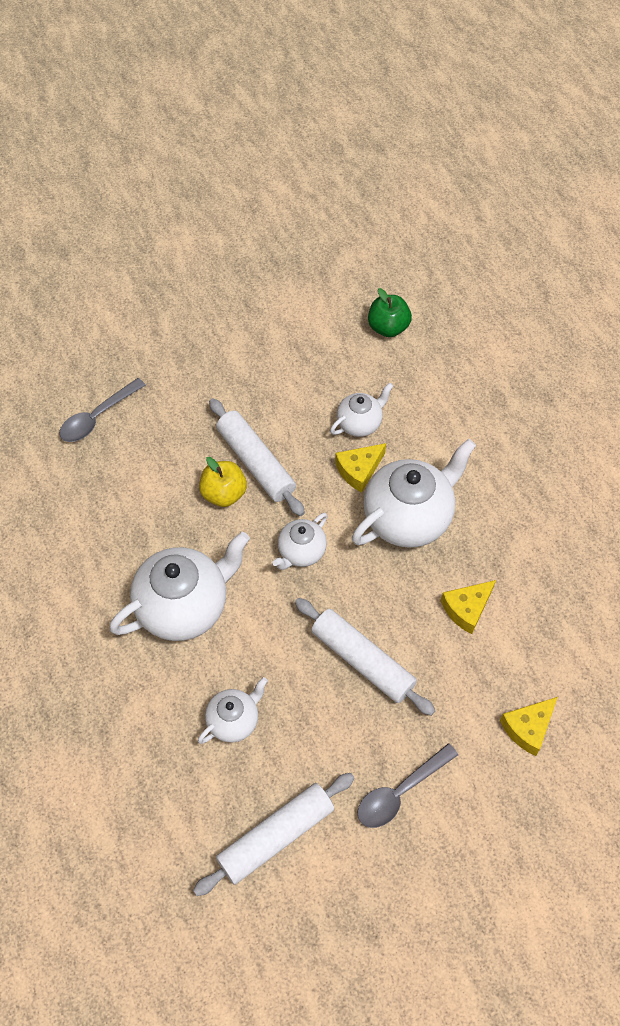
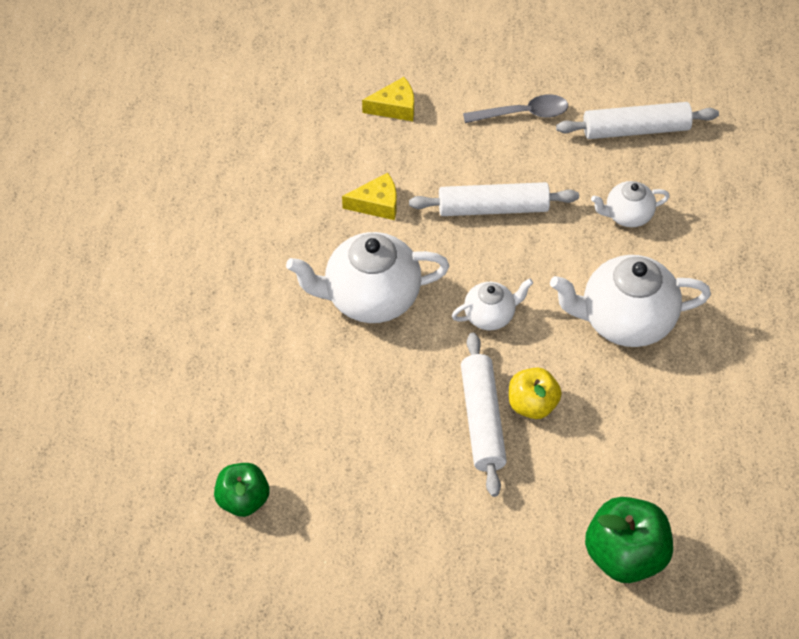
camera: 150 degrees left, 5 degrees down
grey spoon [59,378,146,442] -> green apple [585,497,673,583]
white rolling pin [295,598,436,716] -> white rolling pin turned 75 degrees counterclockwise [409,182,579,216]
white teapot [330,383,393,437] -> none
yellow cheese [335,443,386,493] -> none

